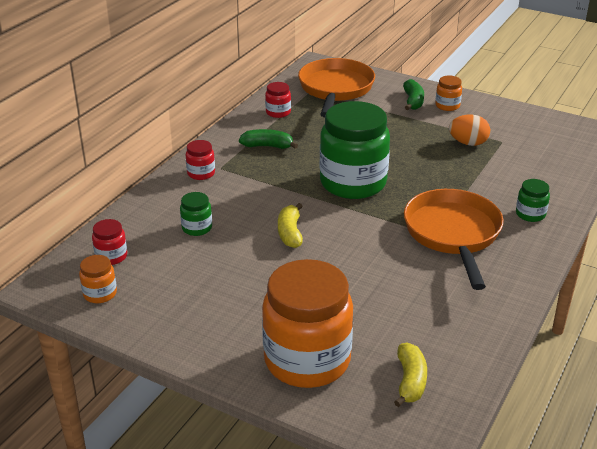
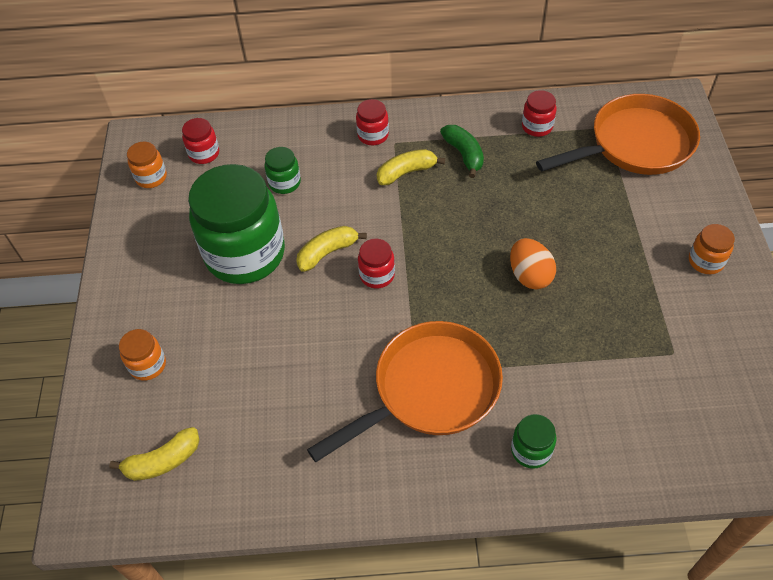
camera: 60 degrees right, 20 degrees up
orange jar [262,259,353,388] -> orange jar [119,329,166,381], size x0.42
green jar [320,101,390,199] -> green jar moved to [188,164,285,284]
green banana [403,79,424,110] -> none
orange egg [449,114,490,146] -> orange egg moved to [510,238,556,289]
none -> red jar [358,239,395,288]
none -> yellow banana [377,149,445,185]

